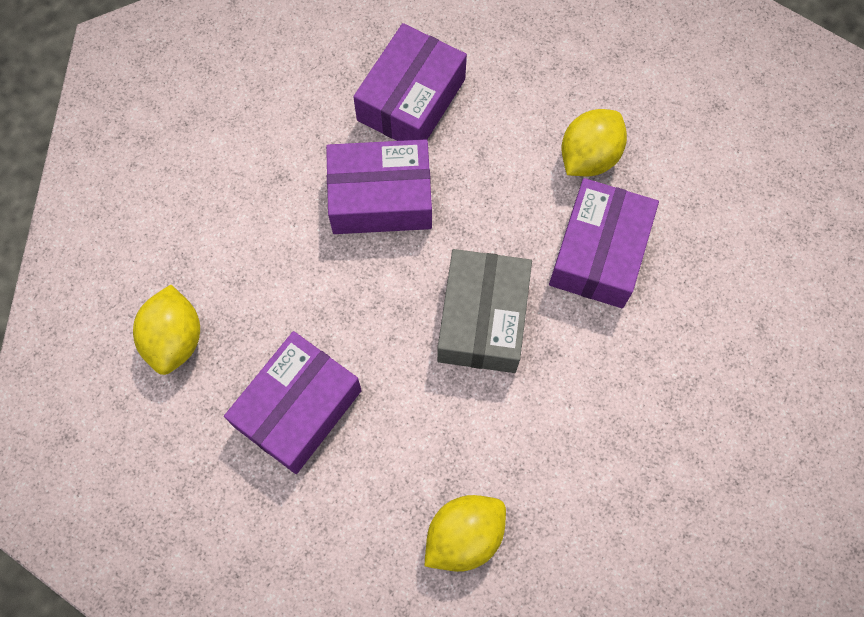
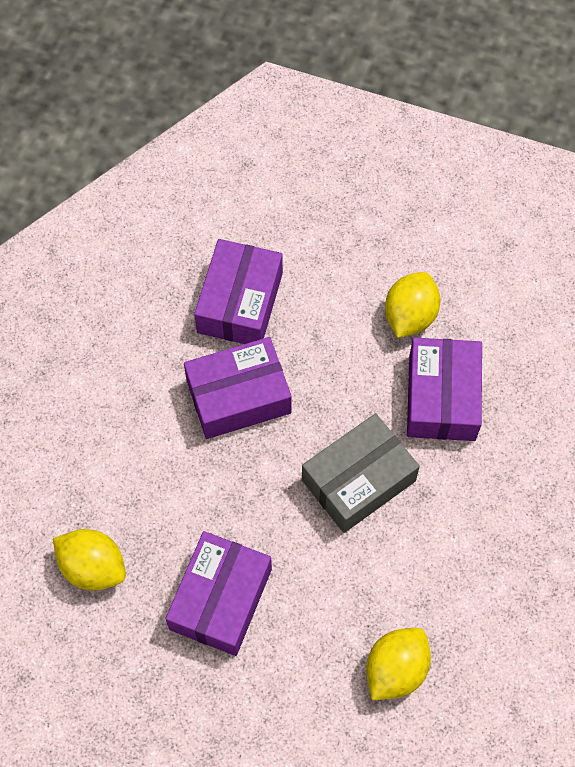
camera: 15 degrees left, 5 degrees down
yellow lemon [133,285,200,375] -> yellow lemon turned 45 degrees counterclockwise [53,529,126,591]
grey box [437,249,532,373] -> grey box turned 60 degrees clockwise [302,413,420,533]

